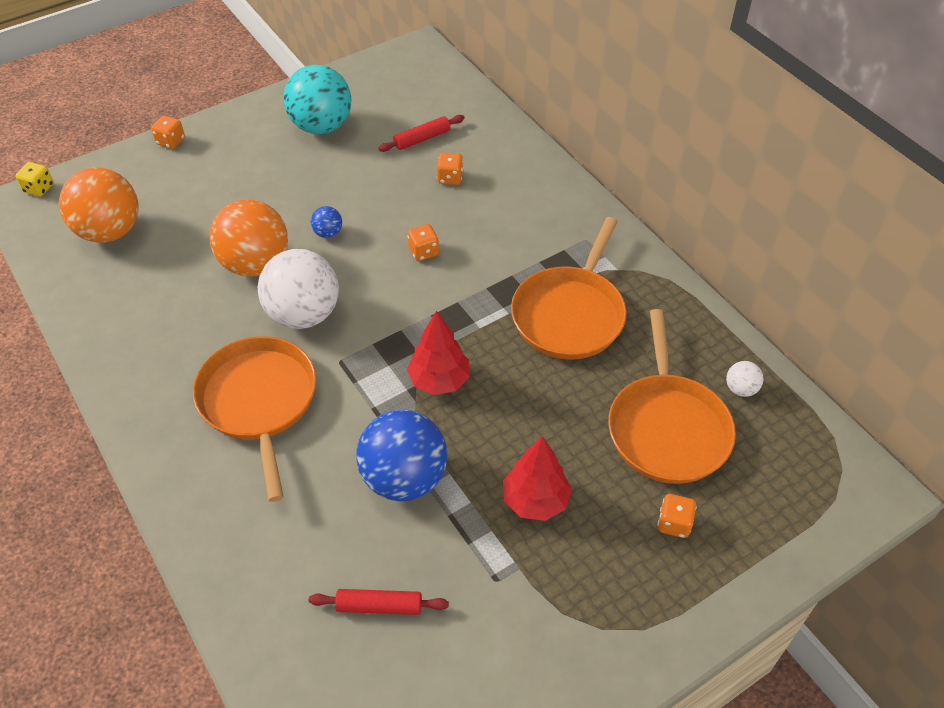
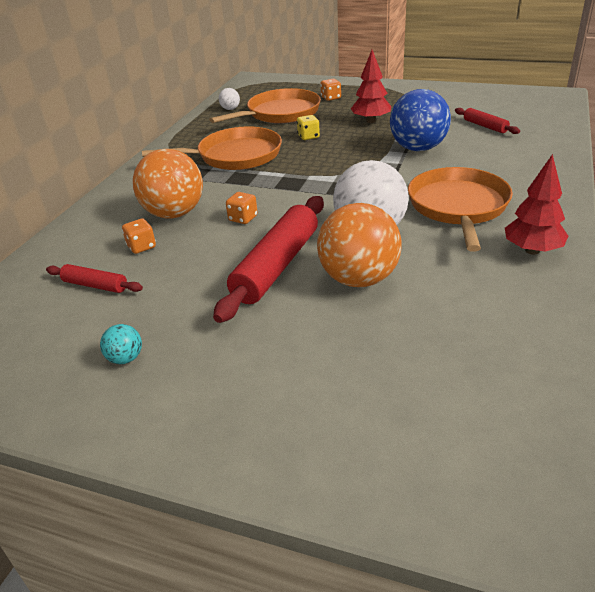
camera: 125 degrees left, 15 degrees down
yellow dice [15,162,53,197] -> yellow dice moved to [297,115,320,140]
orange ball [59,167,139,242] -> orange ball moved to [133,149,203,218]
orange dice [151,115,185,149] -> none
orange pan [193,336,316,502] -> orange pan turned 150 degrees clockwise [408,167,513,252]
turquoise ball [283,65,351,134] -> turquoise ball [100,324,142,364], size x0.43
blue ball [311,206,342,238] -> red rolling pin [213,196,324,323]
red tree [407,311,470,395] -> red tree moved to [505,154,568,255]

